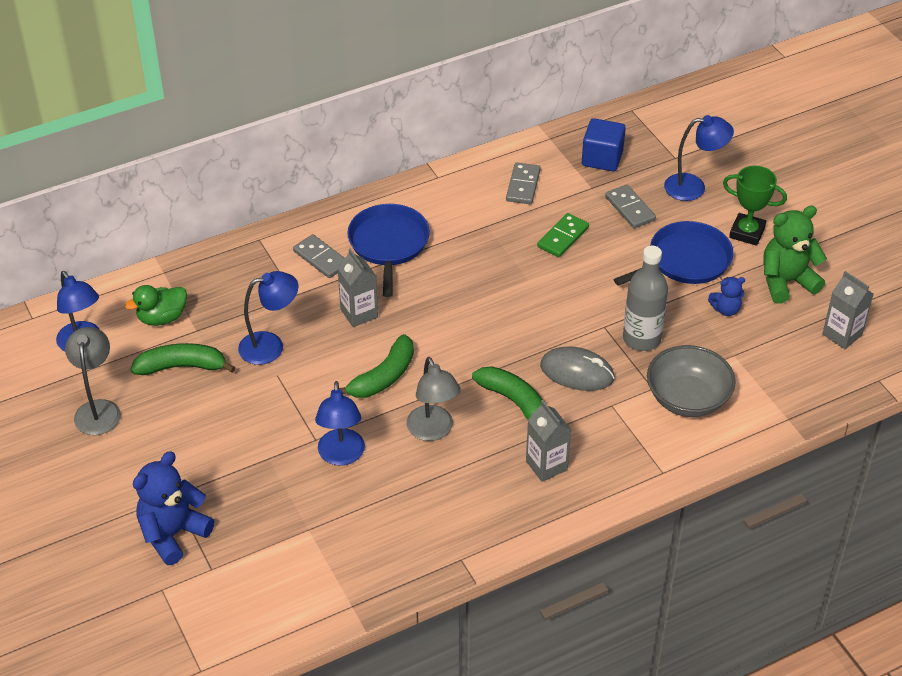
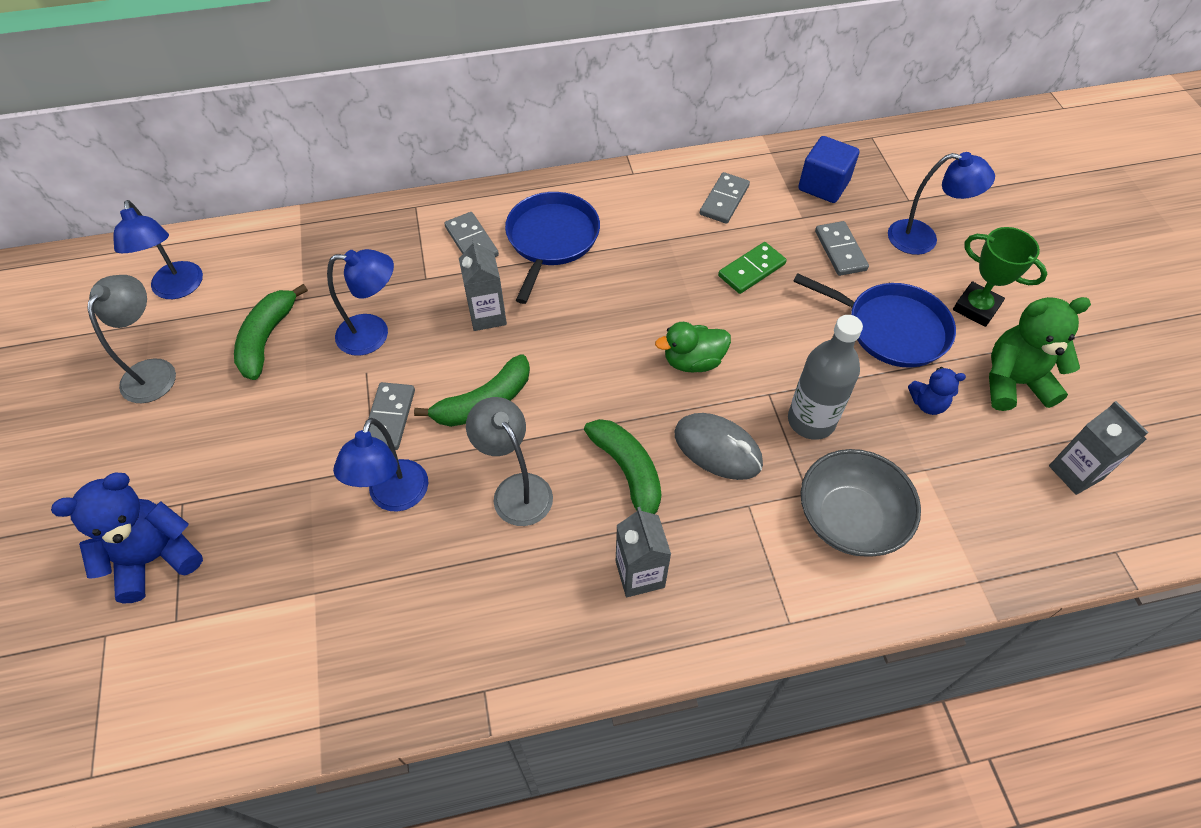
camera: 15 degrees right, 10 degrees up
green duck [125,285,187,326] -> green duck moved to [655,322,731,373]
green banana [130,343,236,375] -> green banana turned 90 degrees counterclockwise [234,284,308,380]
grey lamp [406,357,461,441] -> grey lamp turned 150 degrees clockwise [466,397,553,526]
blue pan [614,221,733,286] -> blue pan turned 45 degrees clockwise [793,273,956,368]
none -> grey domino [368,382,415,450]

